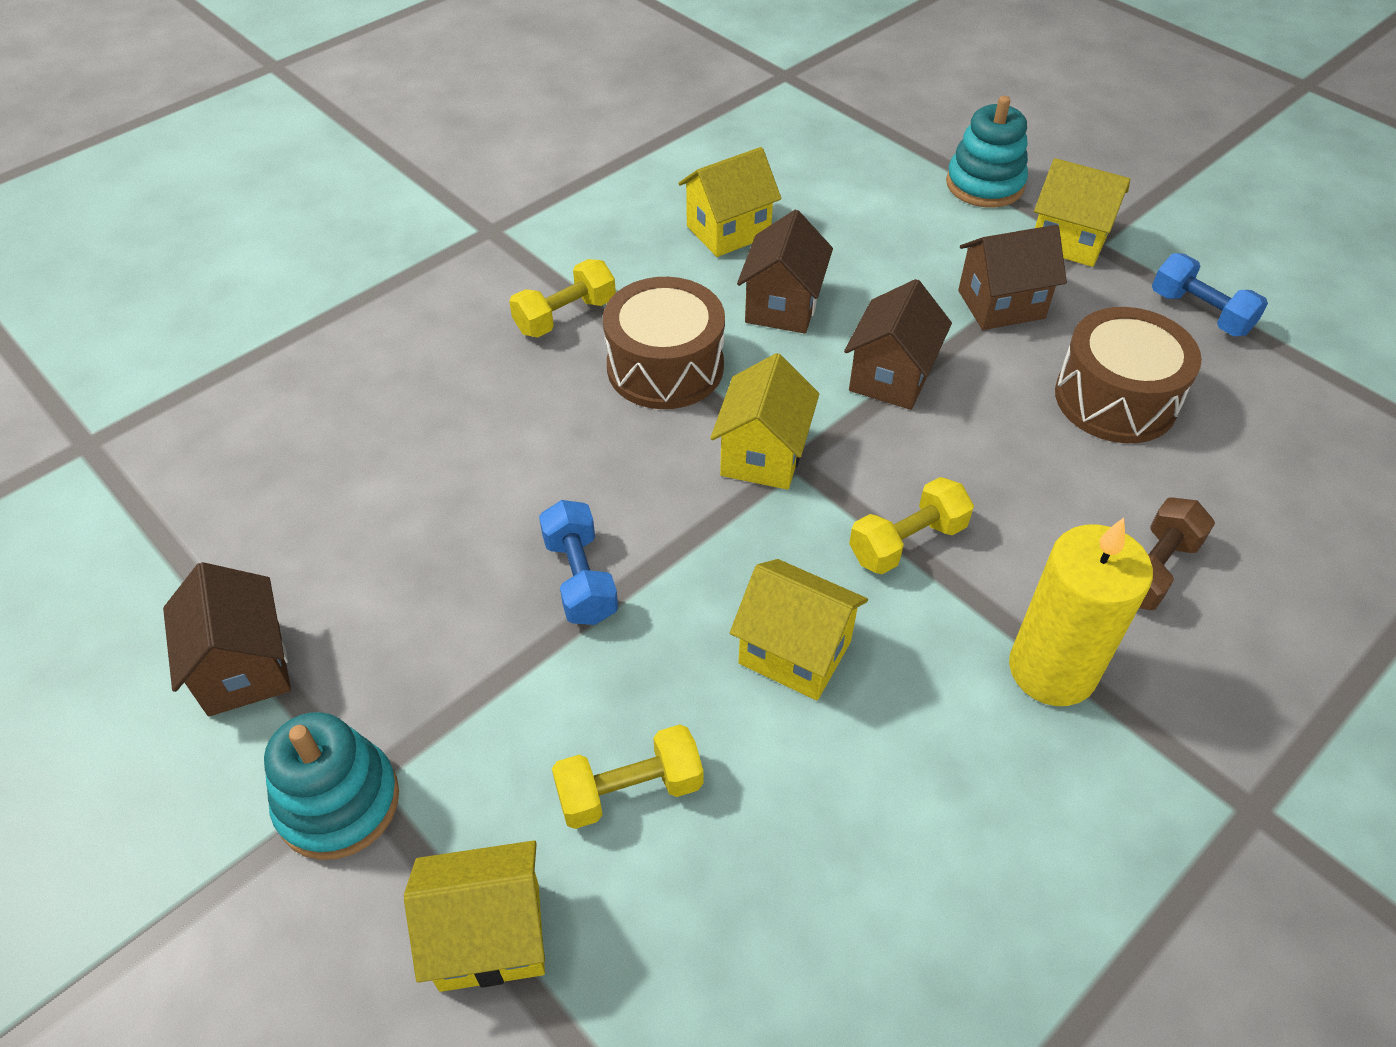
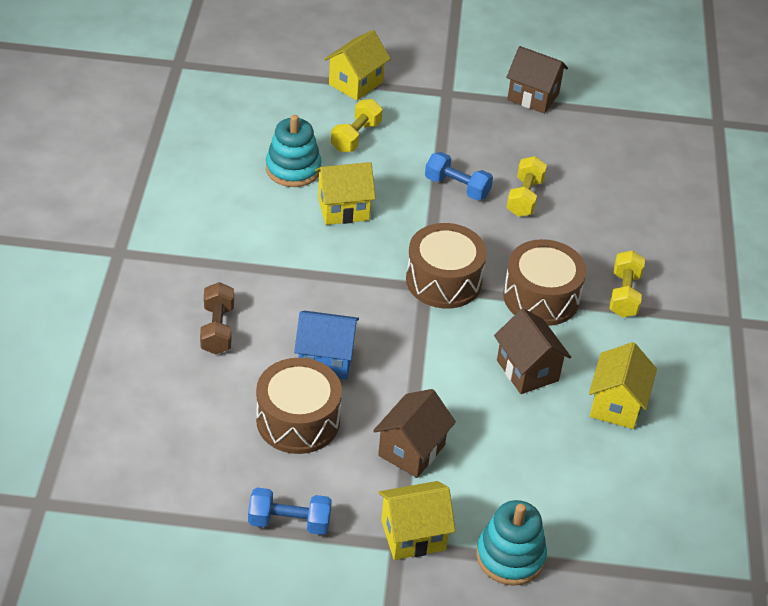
camera: 135 degrees right, 5 degrees down
turquoise stacking toy [264,712,399,860] -> turquoise stacking toy moved to [266,115,322,187]
yellow house [710,353,819,490] -> brown drum [406,223,487,309]
brown house [844,279,952,410] -> none
yellow dumbbell [849,477,974,574] -> yellow dumbbell moved to [506,156,547,217]
yellow candle [1009,518,1153,706] -> none
none -> blue house [294,311,359,379]

